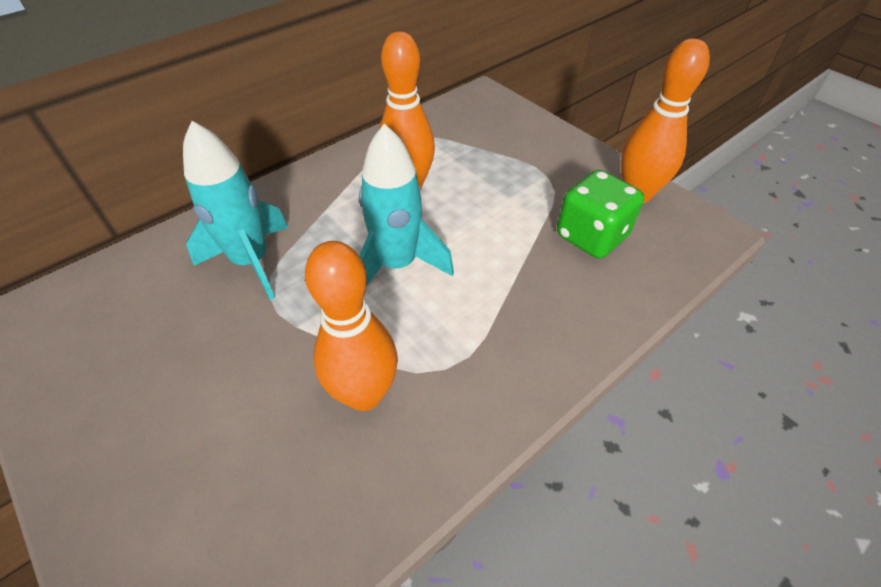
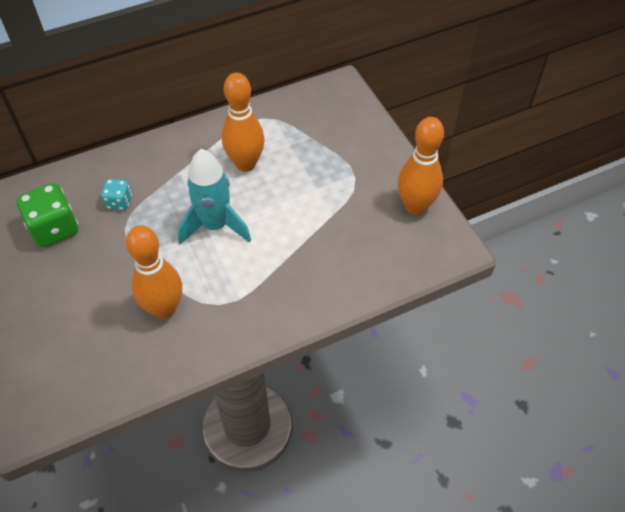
camera: 15 degrees right, 5 degrees up
turquoise rocket [183,121,289,300] -> turquoise dice [101,179,132,210]
green dice [557,170,644,259] -> green dice moved to [16,183,78,248]

